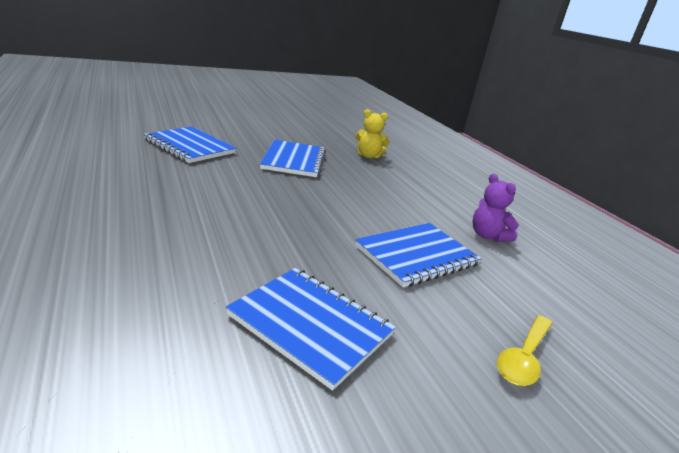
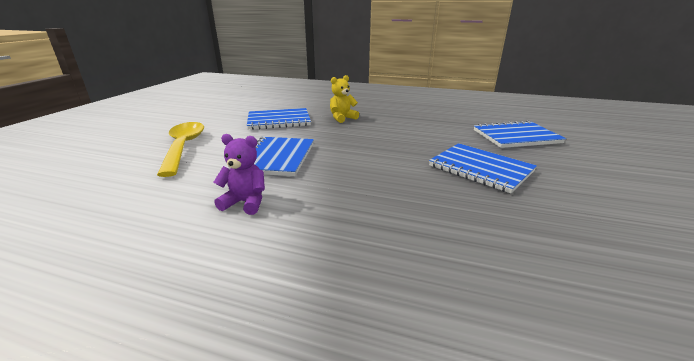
camera: 135 degrees right, 0 degrees up
yellow teddy bear [355,109,390,158] -> yellow teddy bear moved to [330,75,359,123]
yellow spoon [497,315,553,386] -> yellow spoon [157,122,204,177], size x1.64

